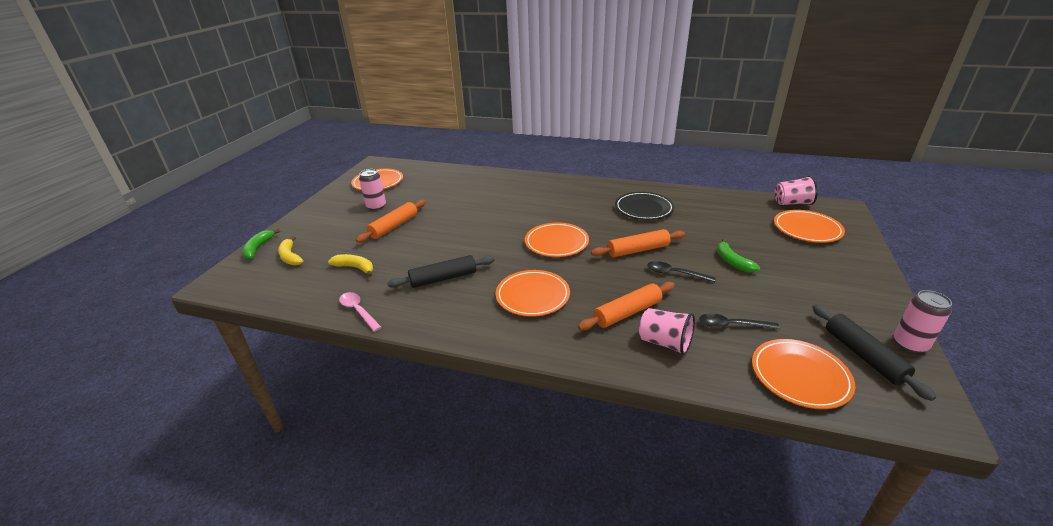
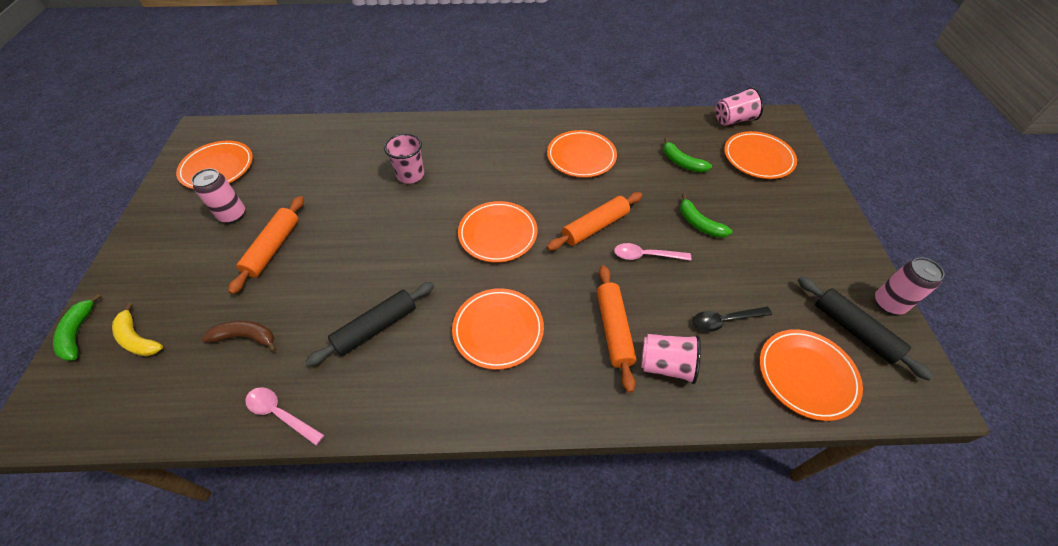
camera: 20 degrees left, 20 degrees up
yellow banana [328,254,373,277] -> brown banana [202,320,277,352]
orange rolling pin [578,282,675,330] -> orange rolling pin turned 45 degrees counterclockwise [597,265,637,393]
black plate [615,192,674,220] -> orange plate [547,130,617,178]
black spoon [647,261,716,282] -> pink spoon [614,243,691,260]
none -> pink cup [384,133,424,184]
none -> green banana [663,138,712,172]

